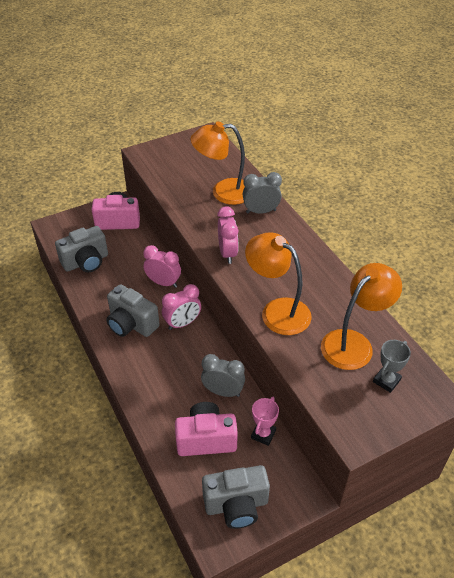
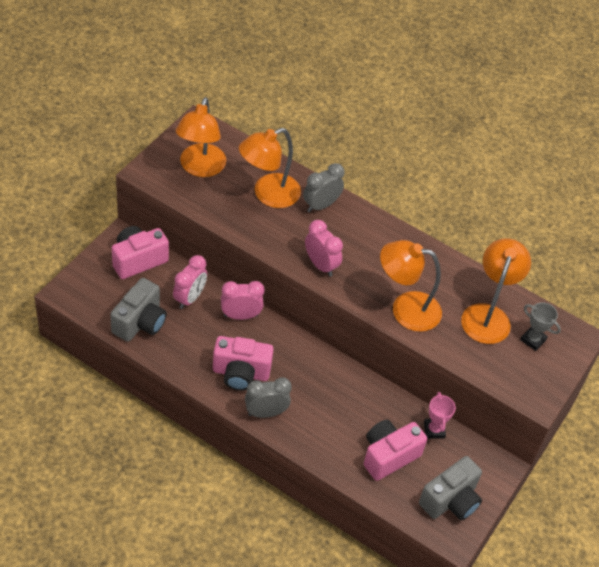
camera: 35 degrees left, 5 degrees up
grey camera [106,284,160,337] -> pink camera [213,336,274,391]
pink clock [162,284,201,330] -> pink clock moved to [173,255,207,309]
grey clock [201,354,245,397] -> grey clock moved to [245,377,292,418]
grey trophy [373,340,411,393] -> grey trophy turned 60 degrees counterclockwise [520,302,561,351]
none -> orange lamp [175,97,226,177]

